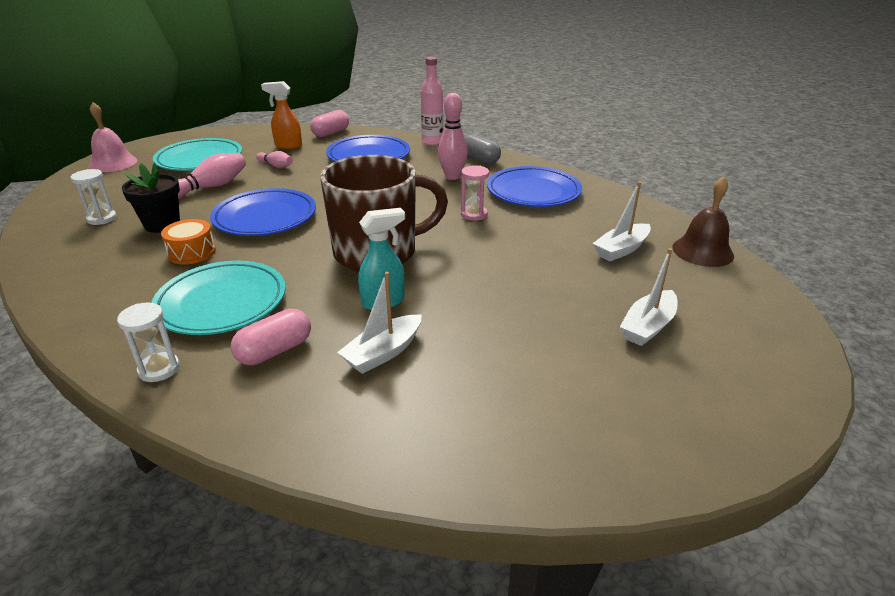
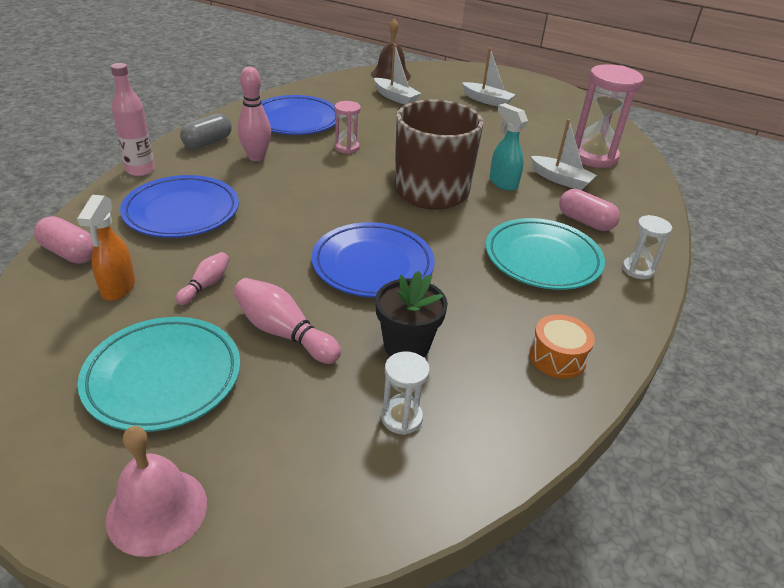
camera: 100 degrees left, 5 degrees up
orange drum [161,219,216,265] -> orange drum moved to [529,314,595,379]
none -> pink hourglass [575,64,644,168]

